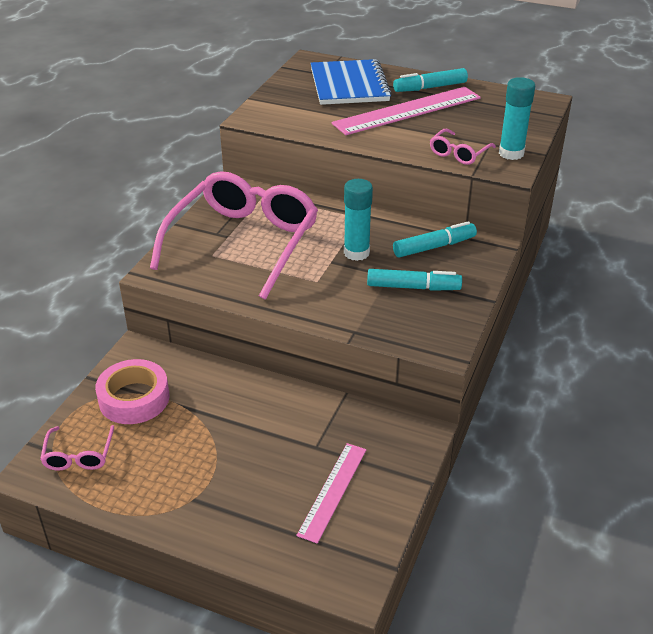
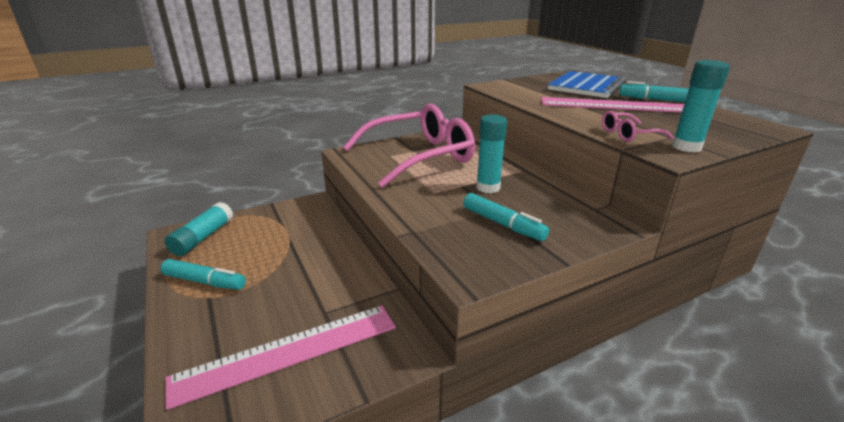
camera: 40 degrees right, 10 degrees down
pink glasses [40,425,114,471] -> turquoise glue stick [165,202,233,256]
pink tape [95,359,170,424] -> none
pink ruler [296,443,366,544] -> pink ruler [165,305,396,410], size x1.68
turquoise marker [393,221,477,257] -> turquoise marker moved to [161,259,246,290]

